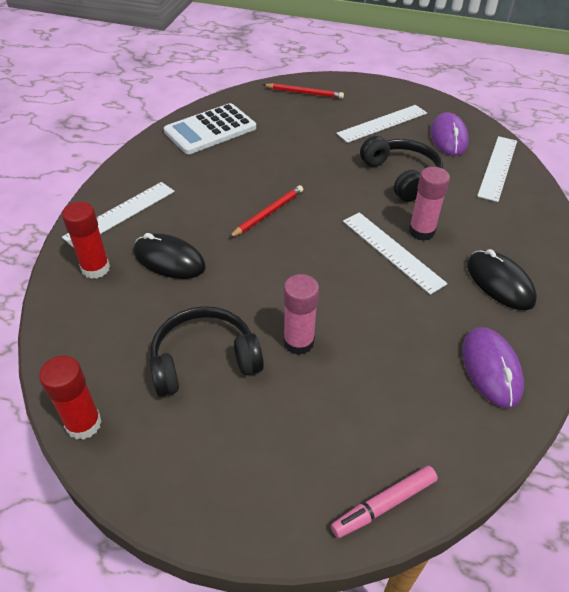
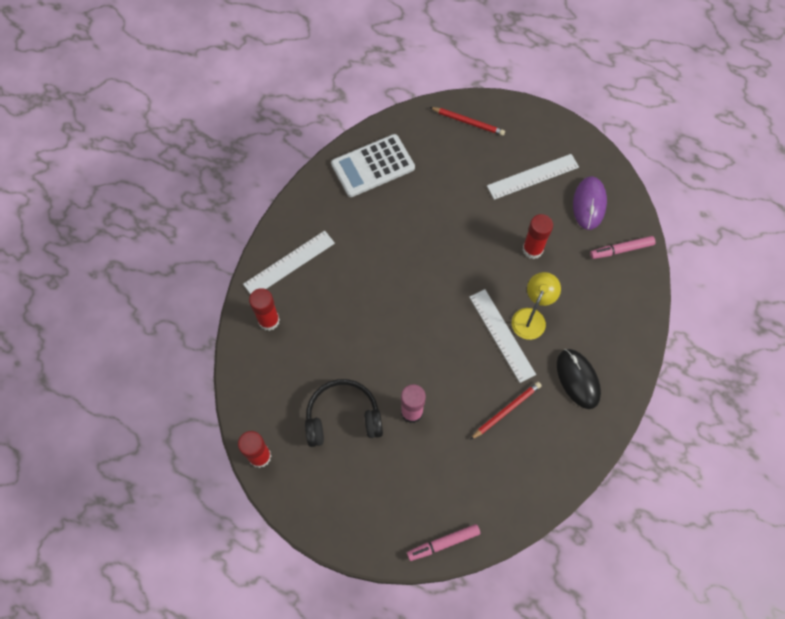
camera: 10 degrees right, 20 degrees up
black mouse [134,233,206,279] -> none
red pencil [229,185,303,238] -> red pencil moved to [470,382,542,440]
black headphones [360,136,443,202] -> red glue stick [523,214,553,259]
pink glue stick [409,167,450,241] -> yellow lamp [512,272,561,340]
purple mouse [462,327,524,408] -> none
white ruler [477,136,517,202] -> pink marker [590,236,656,259]

